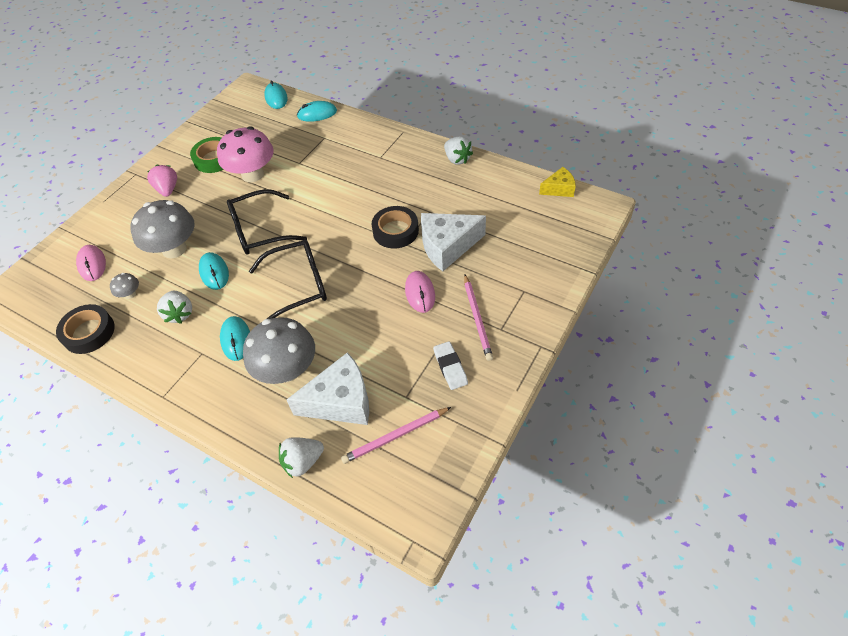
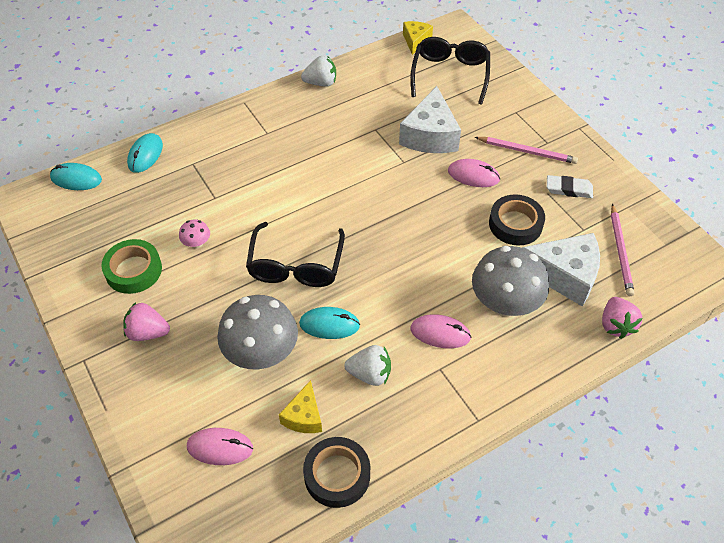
camera: 65 degrees left, 0 degrees up
grey mushroom [110,273,139,299] -> yellow cheese [279,380,322,433]
pink mushroom [217,126,274,182] -> pink mushroom [179,219,210,249], size x0.44
turquoise mouse [220,316,250,361] -> pink mouse [410,314,471,348]
black glasses [249,240,327,319] -> black glasses moved to [411,37,490,105]
white strawberry [279,437,324,478] -> pink strawberry [602,297,642,339]
white cheese [286,352,369,425] -> white cheese turned 90 degrees clockwise [522,233,600,307]
black tape [371,206,419,248] -> black tape moved to [489,194,545,246]

